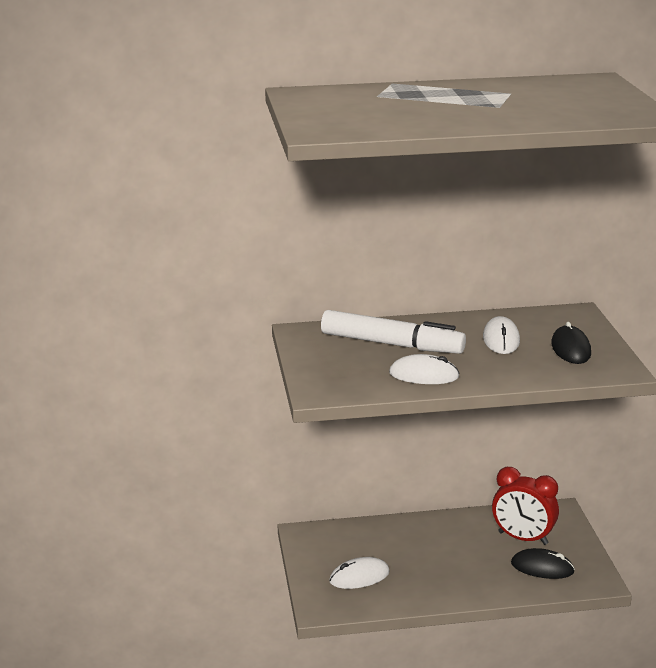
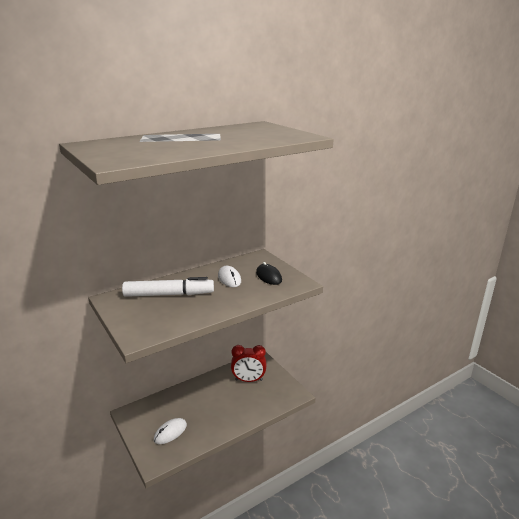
camera: 25 degrees left, 0 degrees up
white mouse [389,354,460,384] -> none
black mouse [511,548,575,579] -> none

